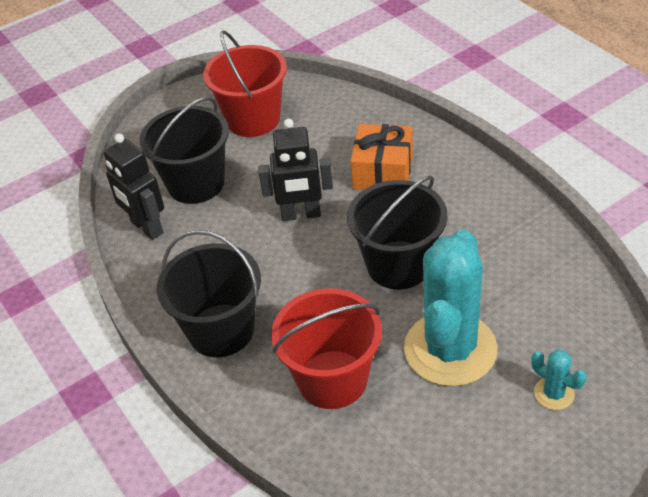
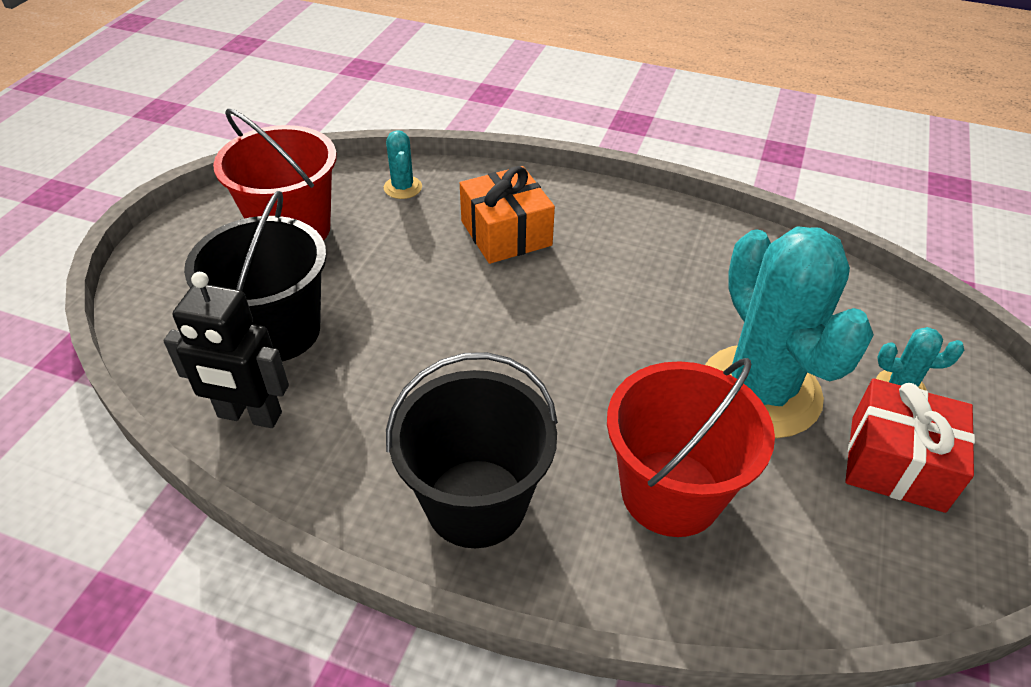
camera: 40 degrees left, 0 degrees up
black robot [258,119,333,221] -> none
black bucket [347,175,447,289] -> none
none -> turquoise cactus [384,130,422,199]
none -> red gift [845,378,975,513]

